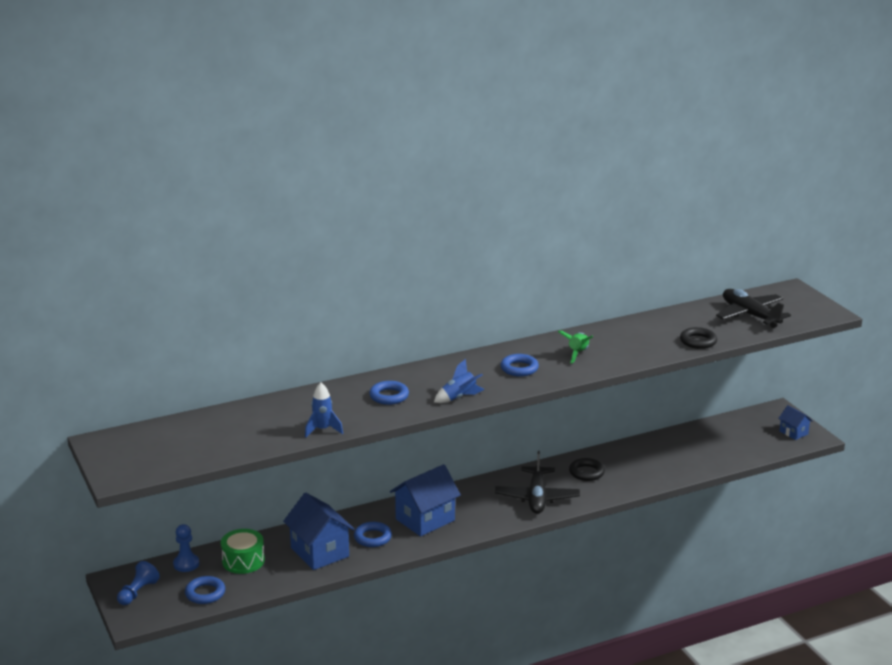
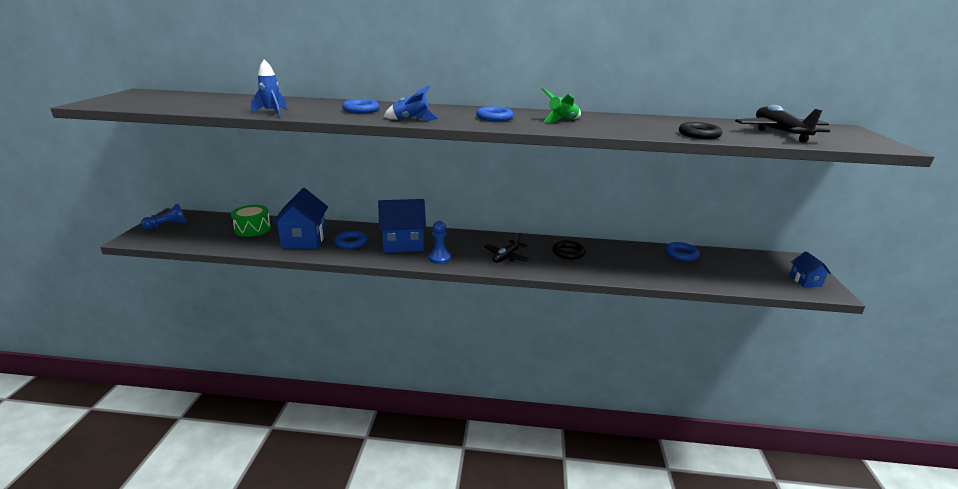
camera: 30 degrees right, 0 degrees up
blue pawn [173,524,199,572] -> blue pawn moved to [428,221,451,264]
blue ring [185,576,225,604] -> blue ring moved to [665,242,700,261]
black plane [495,451,580,514] -> black plane [484,233,530,263], size x0.65

